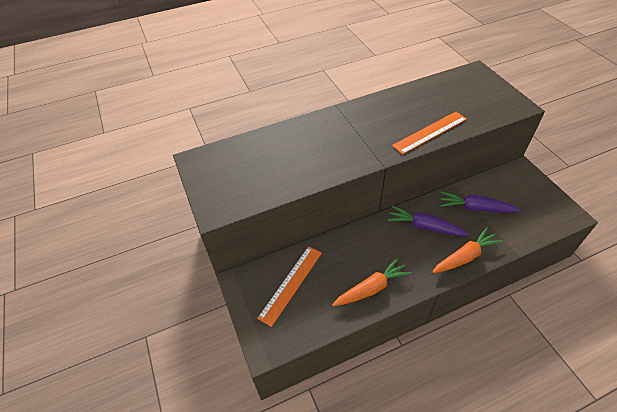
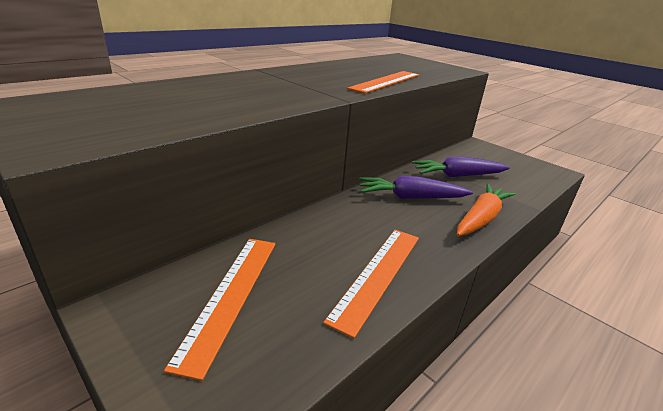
camera: 25 degrees left, 20 degrees down
orange carrot [332,257,412,306] -> orange ruler [323,230,419,338]

